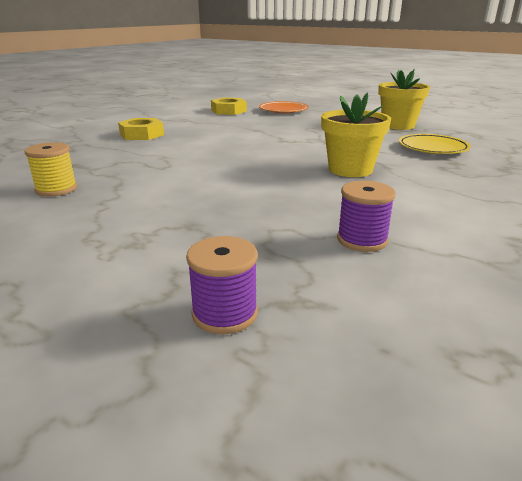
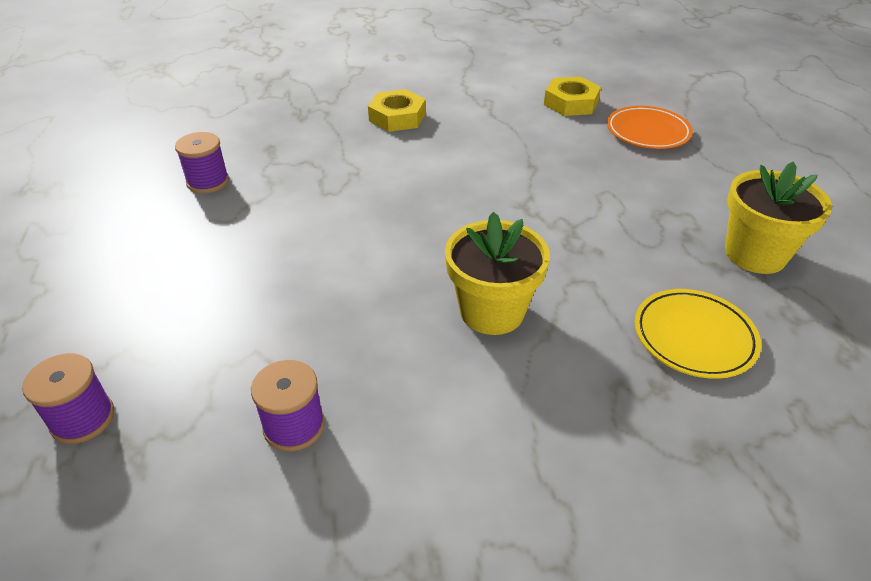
camera: 45 degrees right, 15 degrees up
yellow spool [25,142,77,197] -> purple spool [175,132,229,193]

